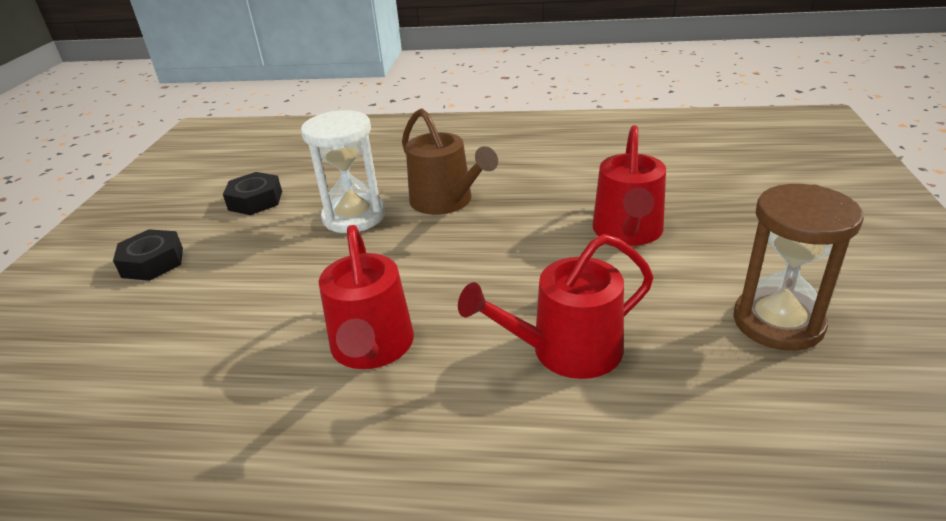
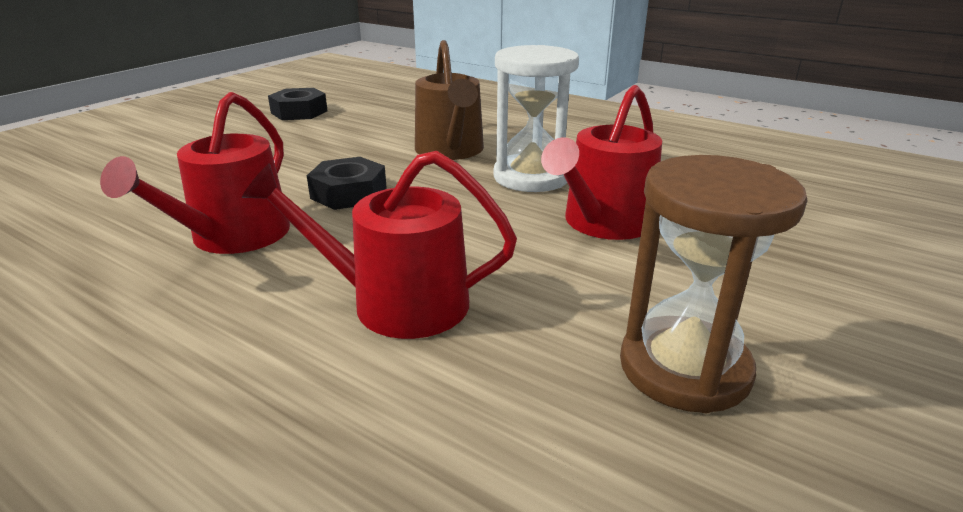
camera: 25 degrees right, 5 degrees down
black nut [113,229,183,281] -> black nut moved to [307,157,387,210]
white hourglass [301,110,385,233] -> white hourglass moved to [494,45,579,192]

